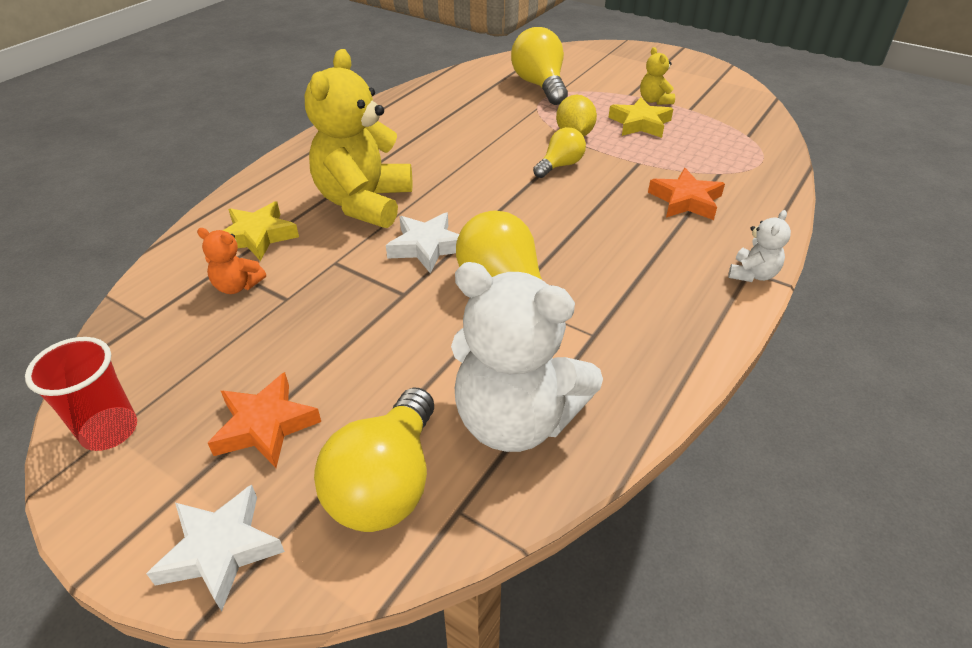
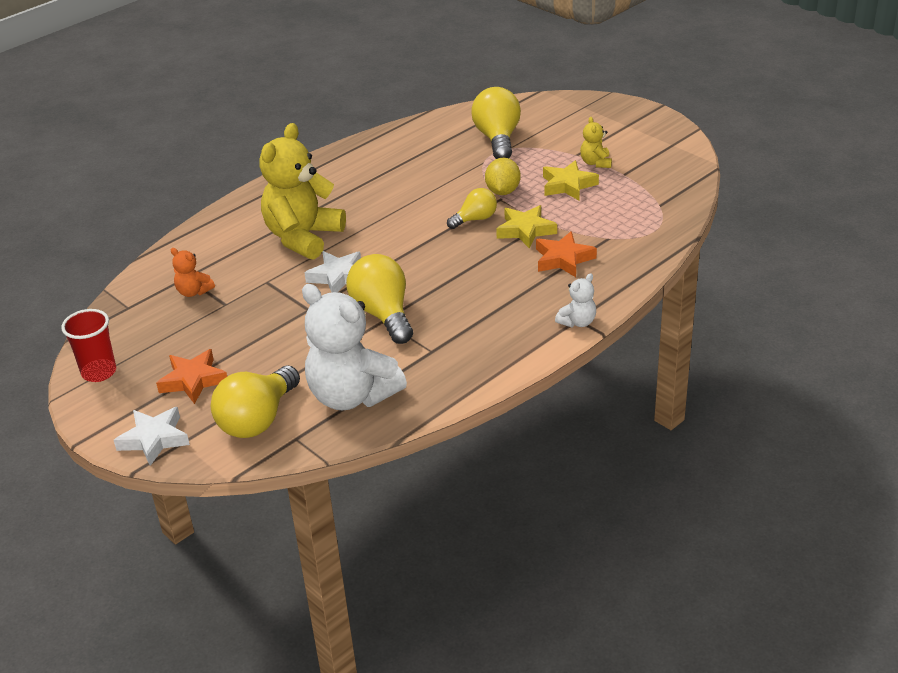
camera: 15 degrees right, 5 degrees down
yellow star [223,201,299,261] -> yellow star moved to [496,205,557,249]

